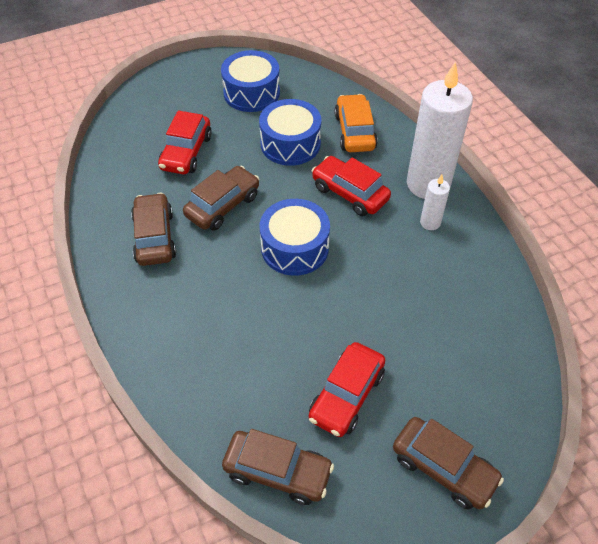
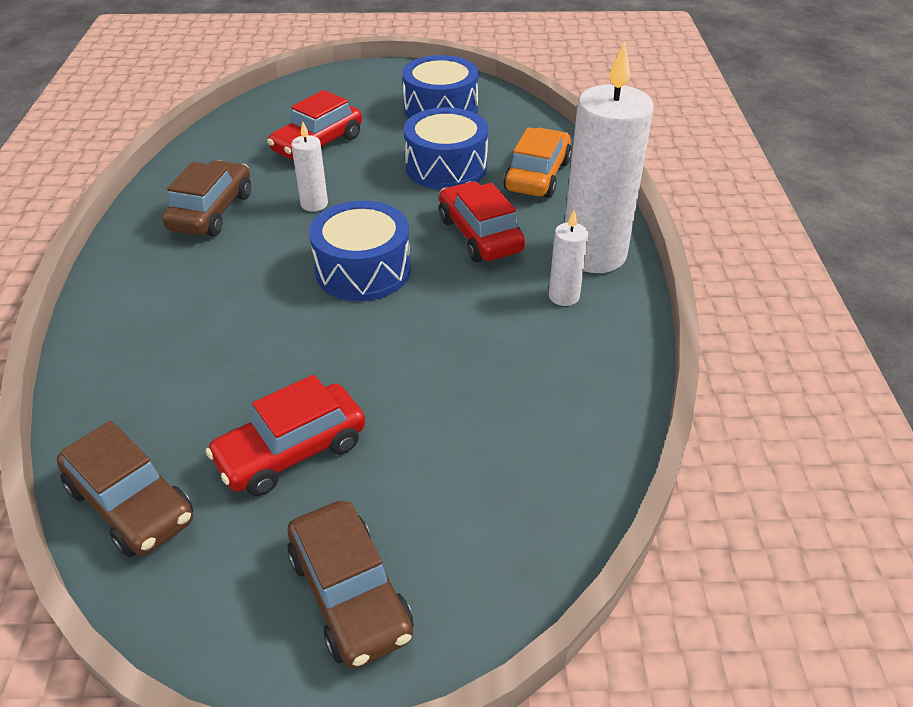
camera: 25 degrees right, 10 degrees down
brown car [183,166,259,231] -> white candle [291,122,328,212]

